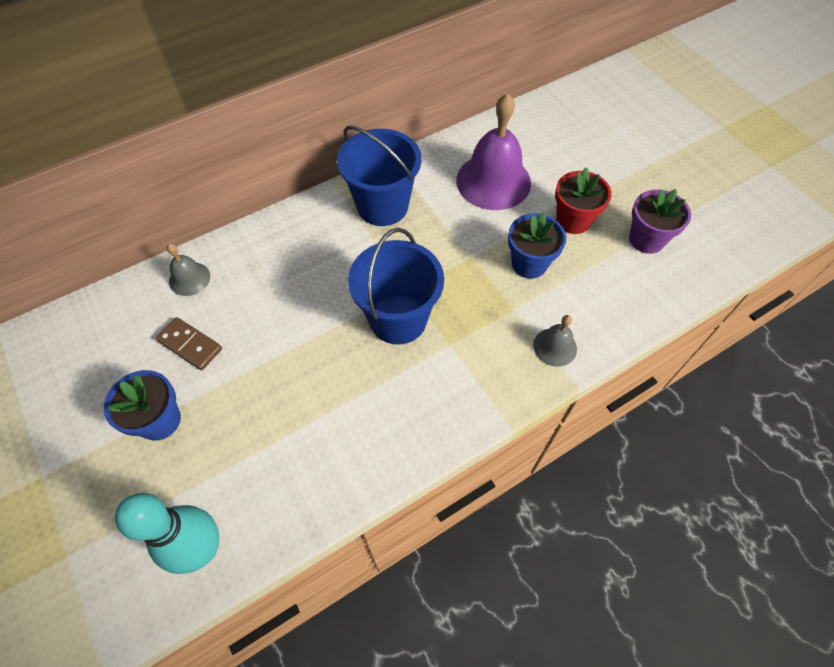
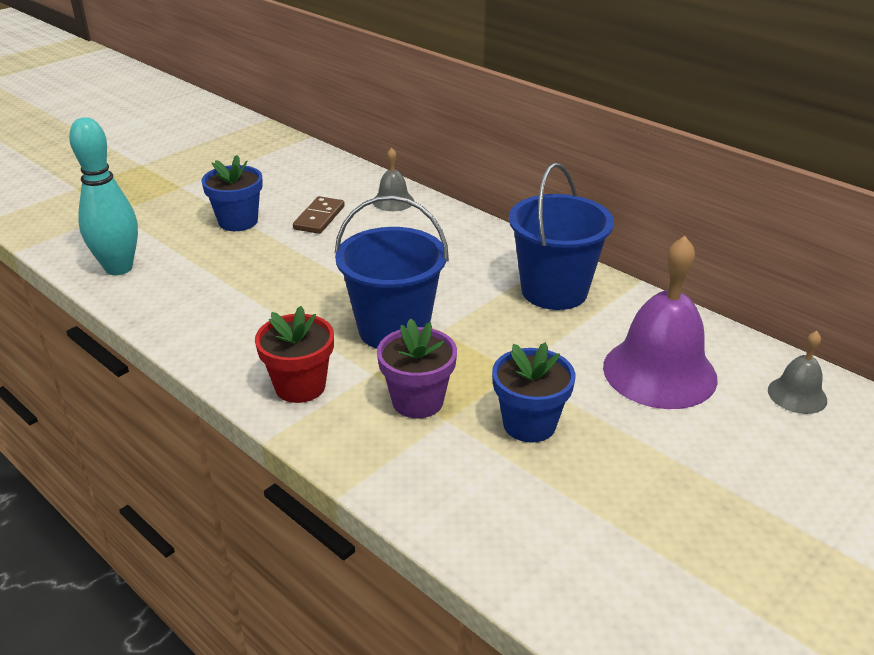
camera: 75 degrees right, 25 degrees down
grey bell [533,315,577,367] -> grey bell moved to [768,331,827,414]
red flower pot [555,168,612,234] -> red flower pot moved to [255,306,334,403]
purple flower pot [629,189,691,254] -> purple flower pot moved to [377,318,457,418]

